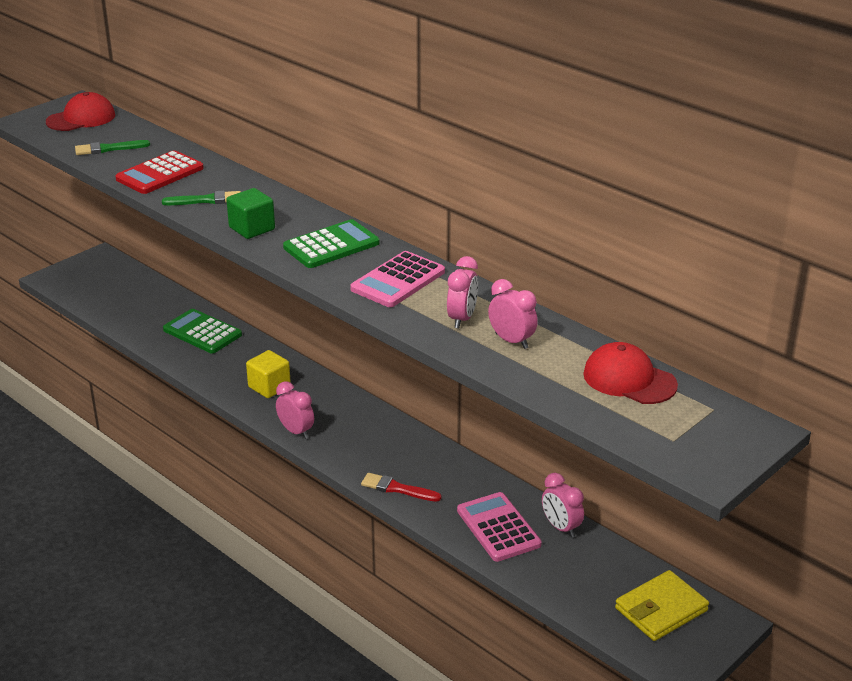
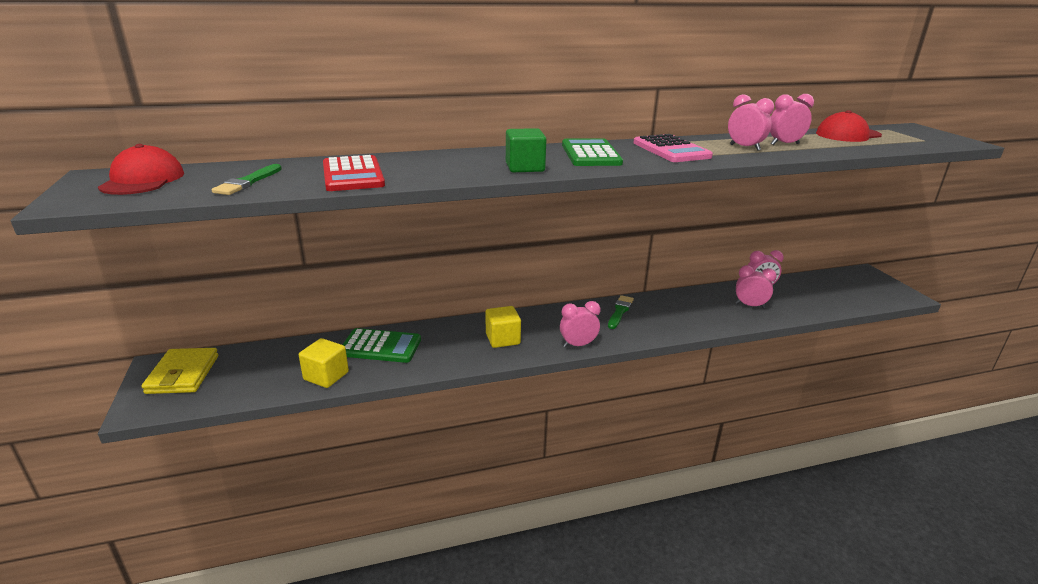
camera: 60 degrees left, 5 degrees down
green brush [162,191,241,205] -> green brush moved to [608,295,634,329]
green calculator [163,309,242,353] -> green calculator turned 150 degrees counterclockwise [342,328,421,363]
red brush [361,473,441,502] -> none
pink calculator [457,492,542,562] -> pink clock [736,265,777,308]
yellow wallet [615,570,709,641] -> yellow wallet moved to [142,348,218,394]
none -> yellow cube [299,338,349,388]

